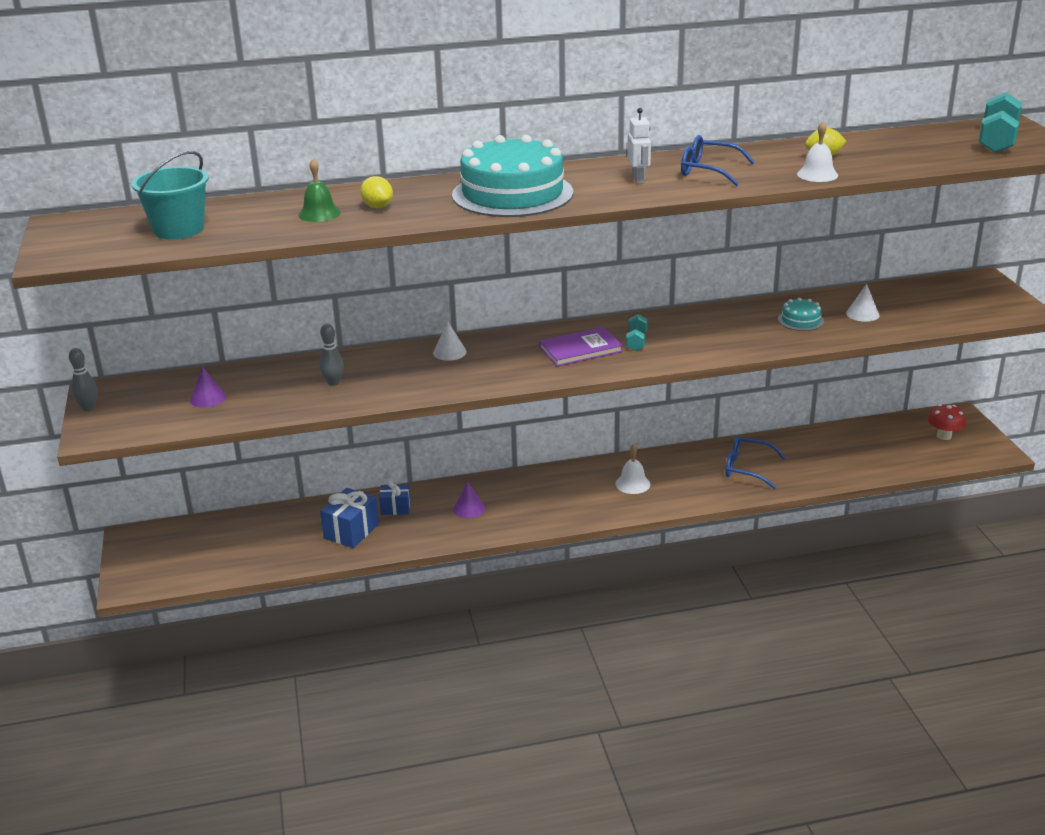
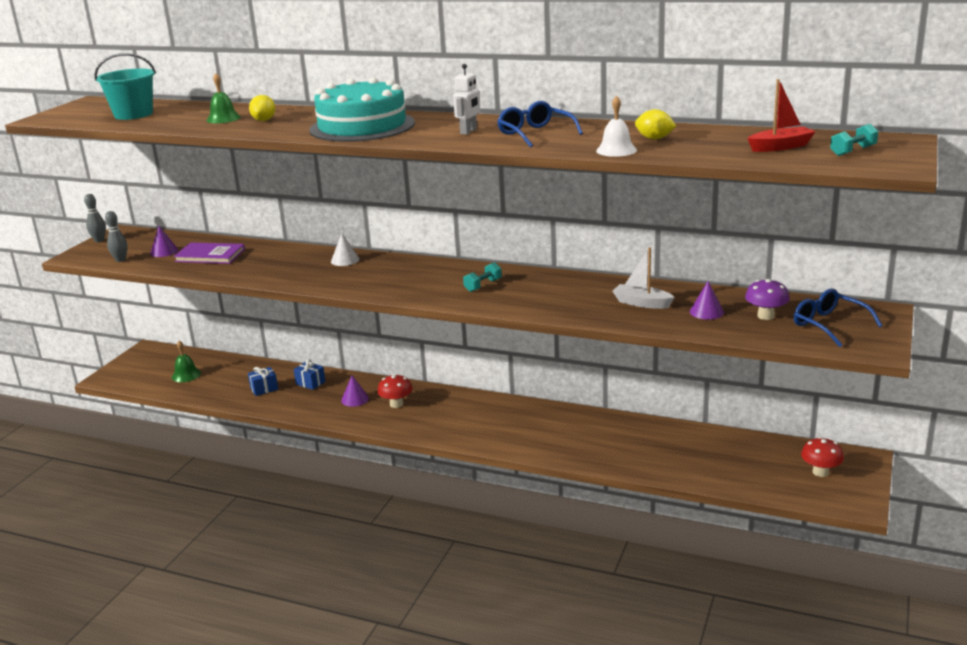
camera: 35 degrees right, 5 degrees down
grey bowling pin [319,324,344,386] -> grey bowling pin moved to [105,211,128,262]
blue gift [320,488,379,548] -> blue gift [248,367,278,396], size x0.63
purple book [539,327,623,366] -> purple book moved to [174,242,245,264]
white bell [615,444,650,494] -> none
blue glasses [726,435,786,489] -> blue glasses moved to [794,289,883,347]
turquoise cake [778,298,824,331] -> white boat [613,247,675,309]
white cone [846,284,879,322] -> purple cone [690,281,724,320]
turquoise dumbbell [979,92,1022,153] -> turquoise dumbbell [830,124,878,156], size x0.55
none -> green bell [172,341,201,382]
none -> red mushroom [378,374,413,408]
none -> purple mushroom [745,279,790,320]
none -> red boat [747,79,816,152]

